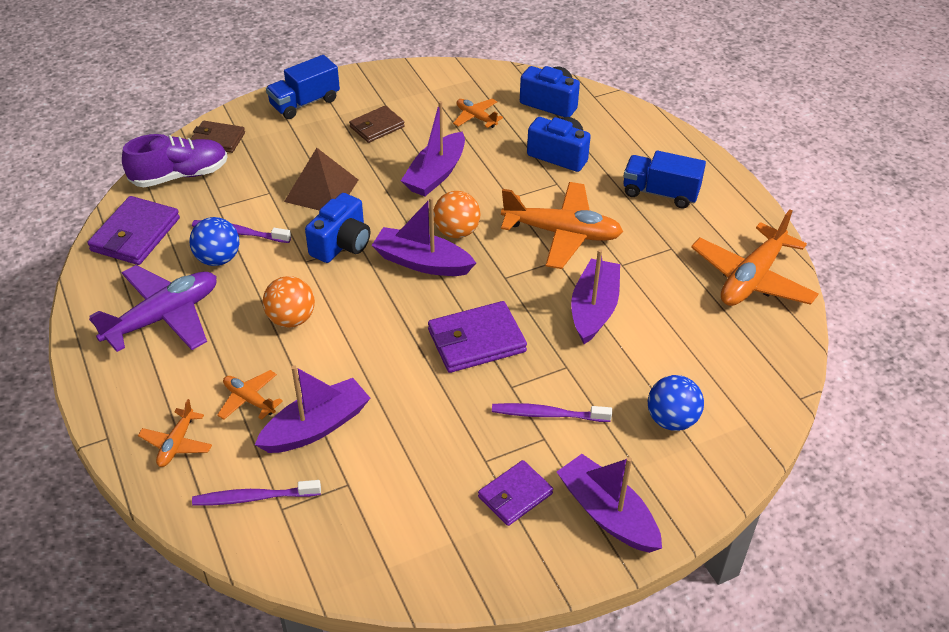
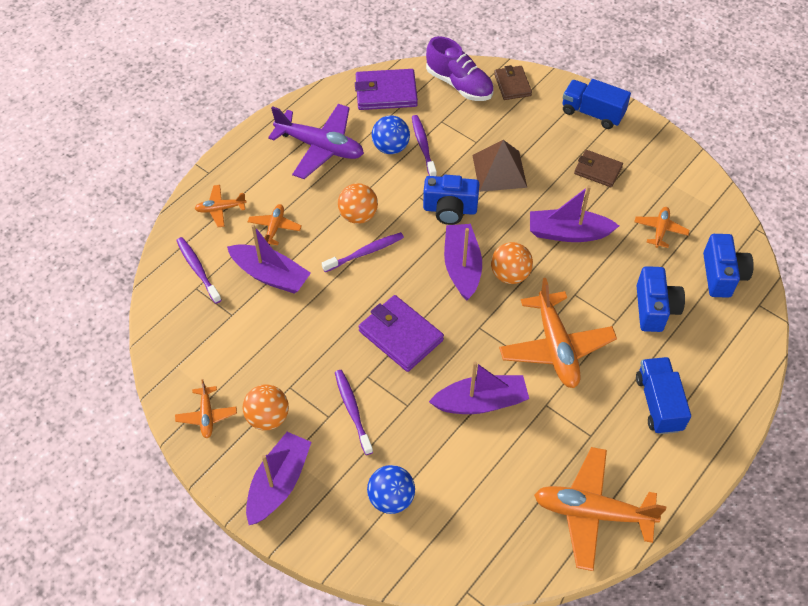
camera: 65 degrees right, 10 degrees up
purple wallet [478,460,553,526] -> orange ball [243,384,289,431]
none -> orange plane [175,379,237,438]
none -> purple toothbrush [322,232,404,272]

